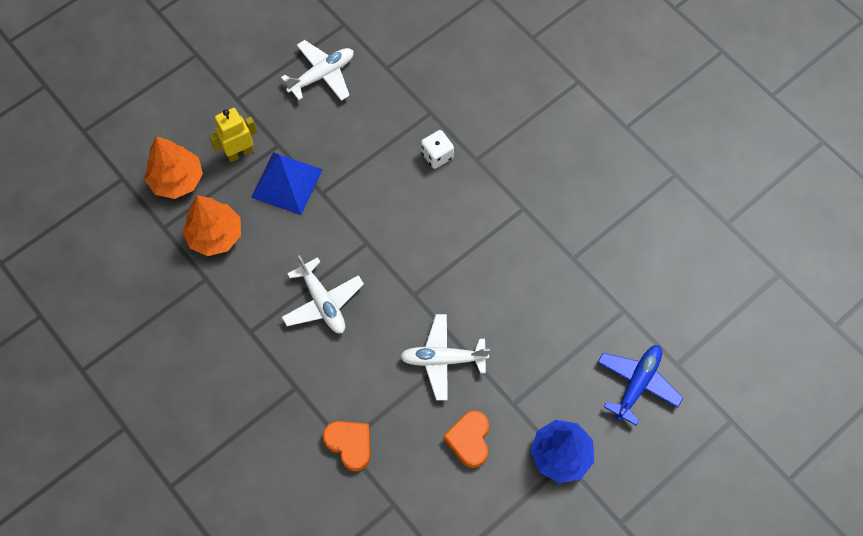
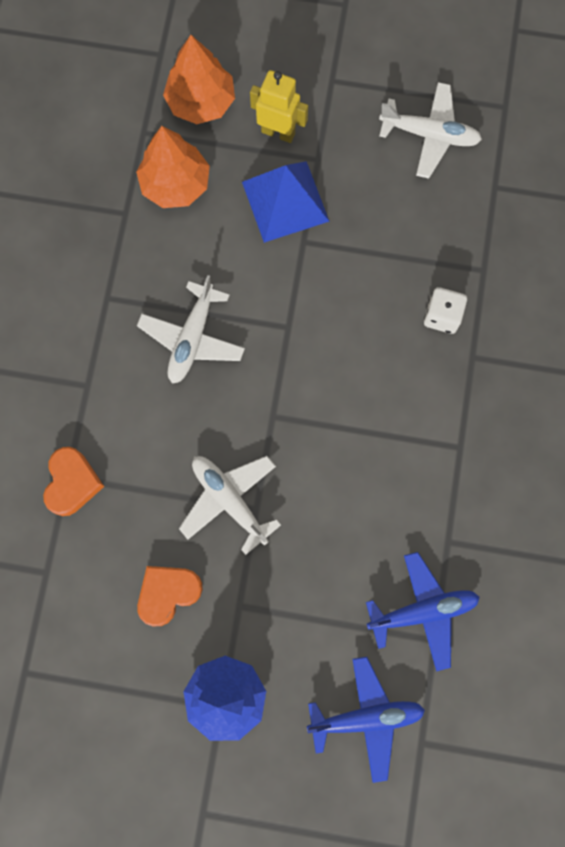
camera: 50 degrees right, 10 degrees up
none -> blue plane [366,552,480,671]

